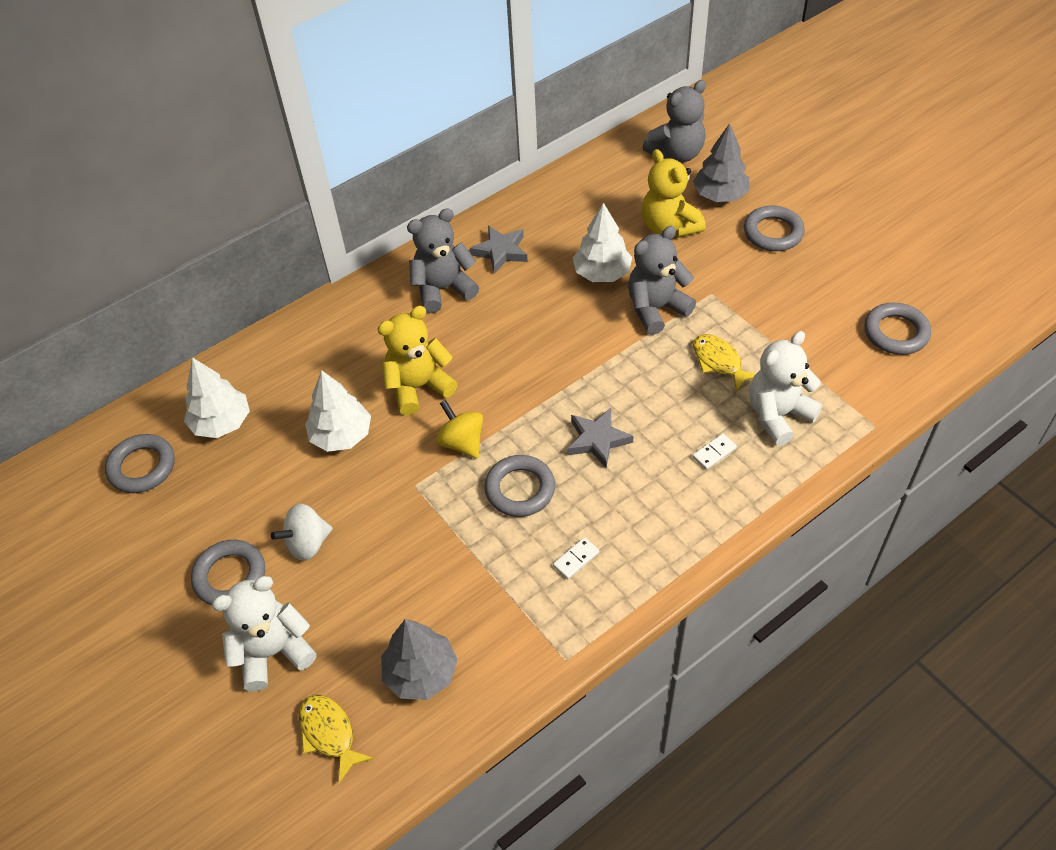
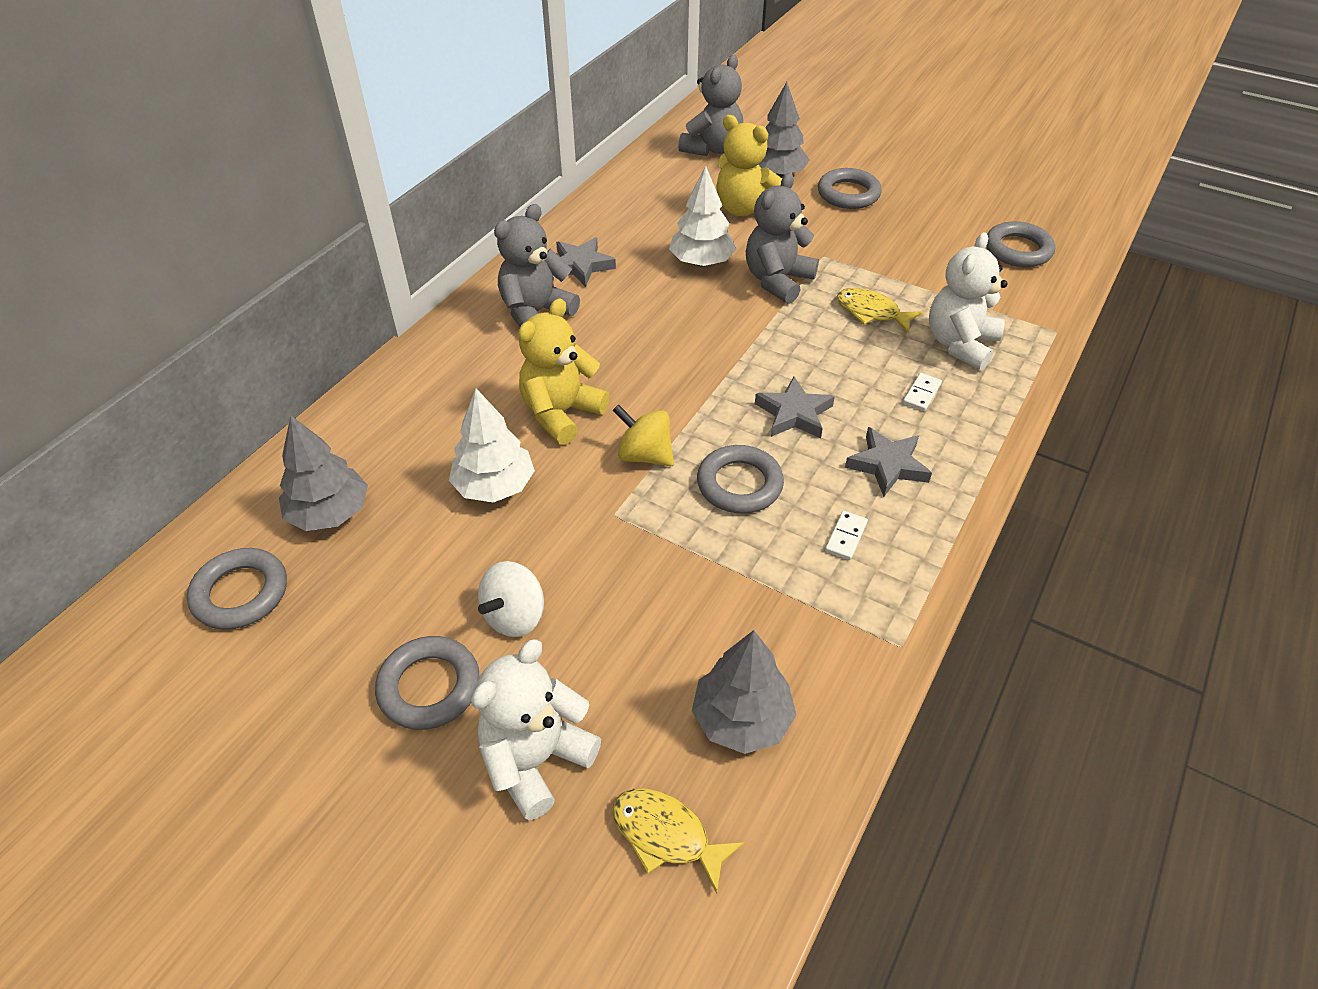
camera: 25 degrees left, 5 degrees down
white tree [184,357,250,438] -> grey tree [279,416,368,531]
none -> grey star [845,427,932,497]

